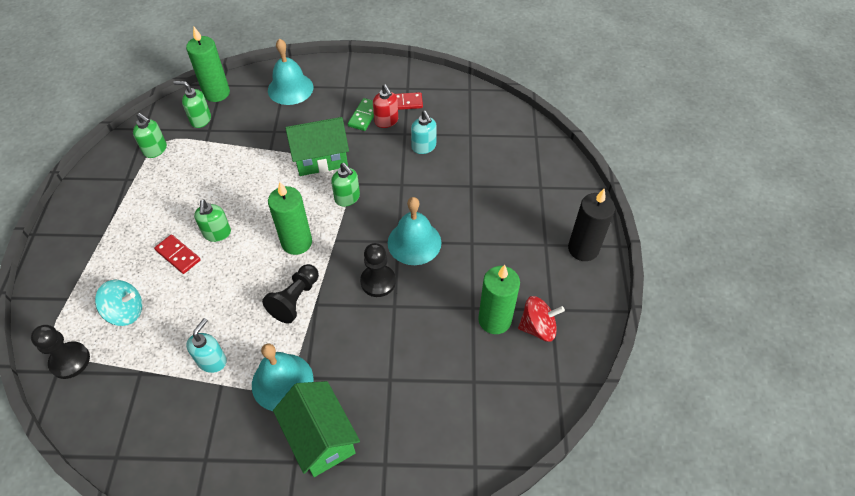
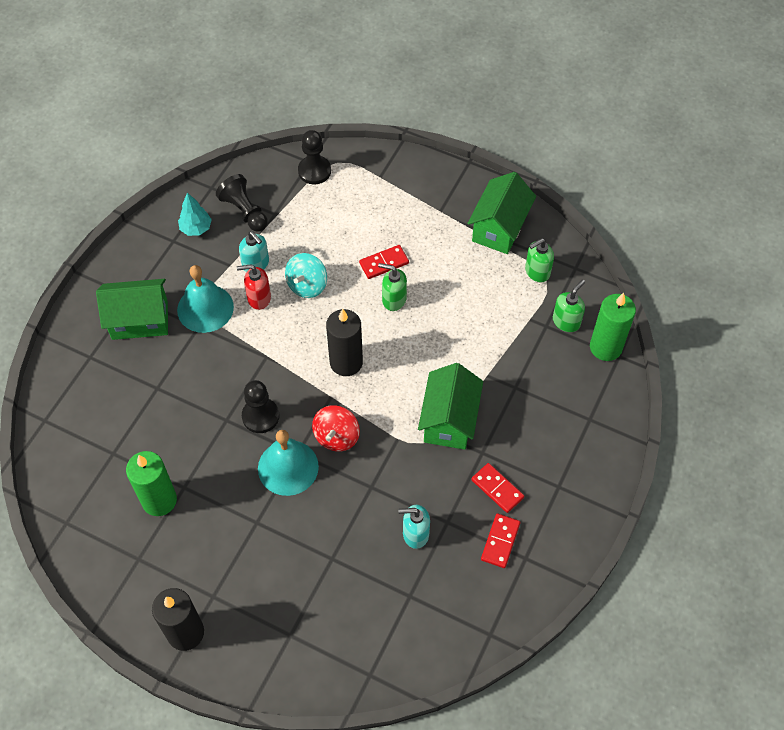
camera: 115 degrees right, 5 degrees up
turquoise spinning top [95,280,142,326] -> turquoise spinning top moved to [285,253,327,298]
black pawn [262,264,319,324] -> black pawn moved to [216,174,268,232]
turquoise bell [268,39,313,105] -> none
green candle [268,182,312,255] -> black candle [326,309,363,376]
green soap dispenser [331,163,360,207] -> none
green domino [348,98,374,131] -> red domino [471,463,524,513]
red soap dispenser [373,84,398,128] -> red soap dispenser moved to [237,264,271,310]
red spinning top [518,296,565,342] -> red spinning top moved to [312,405,360,452]
none -> turquoise tree [178,193,212,236]
none -> green house [467,172,536,254]

